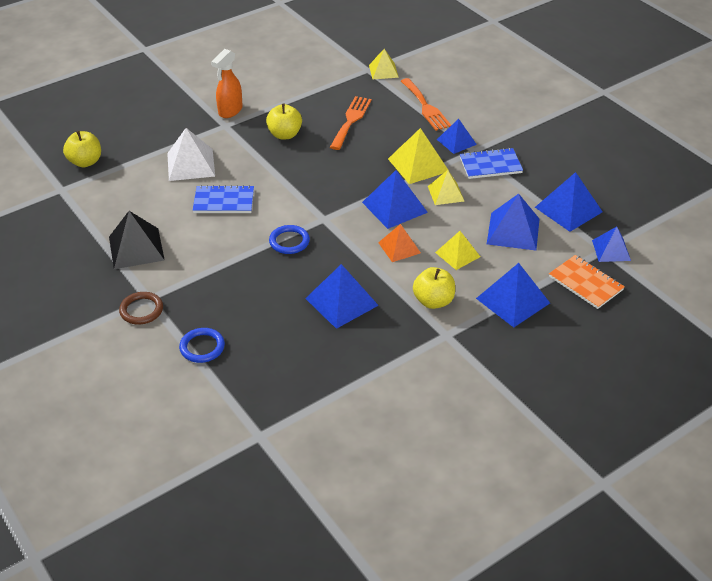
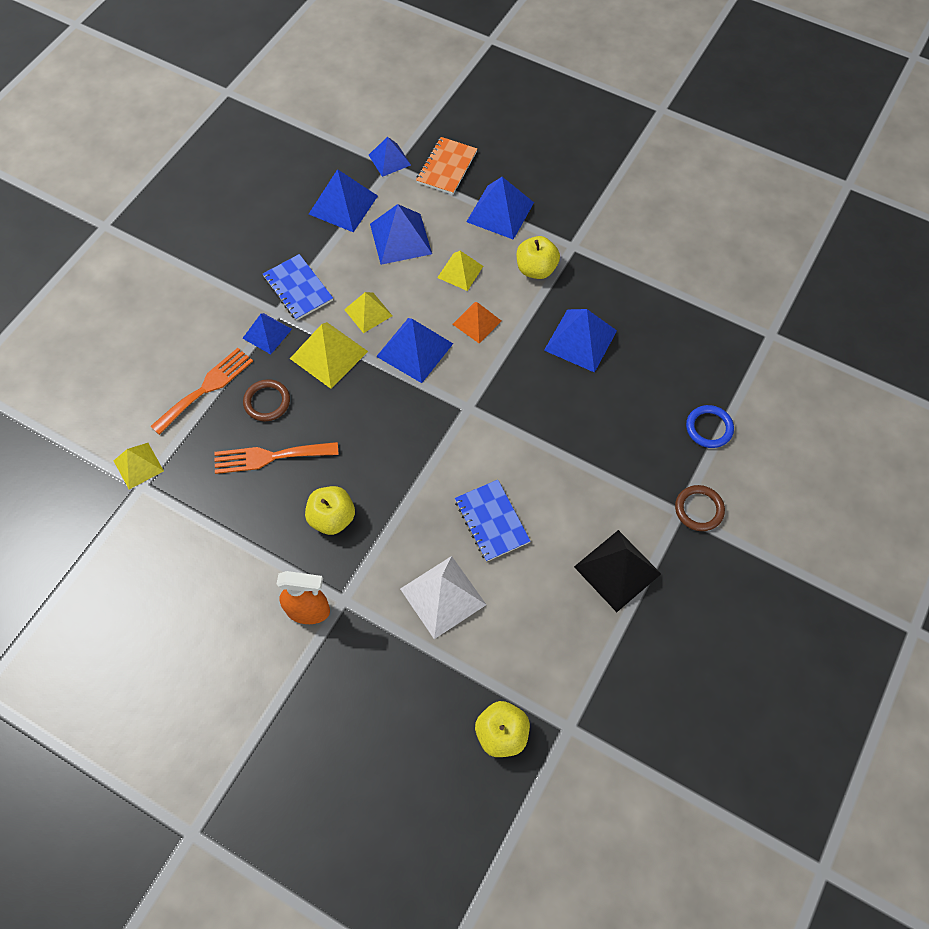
camera: 115 degrees left, 20 degrees up
blue ring [269,225,310,254] -> none
none -> brown ring [243,379,290,421]

